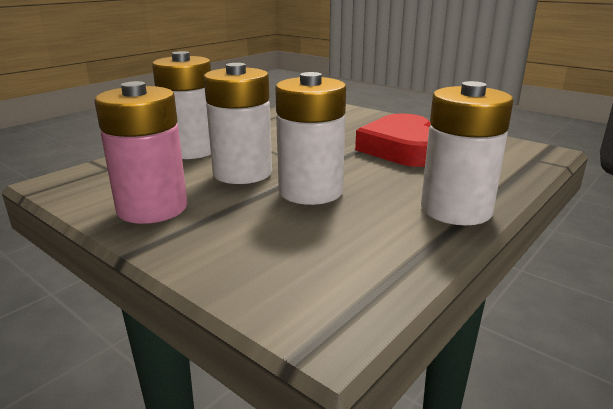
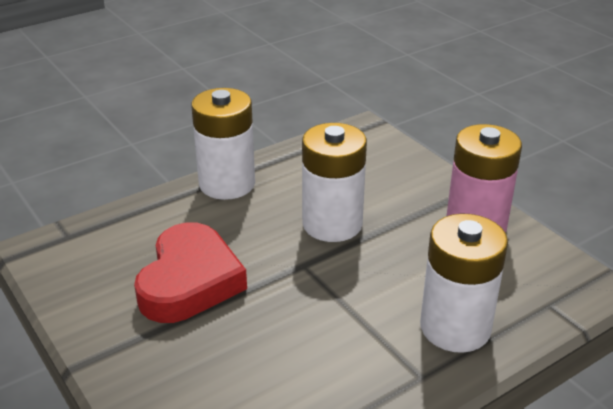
camera: 165 degrees left, 10 degrees up
white battery [204,63,272,184] -> none

